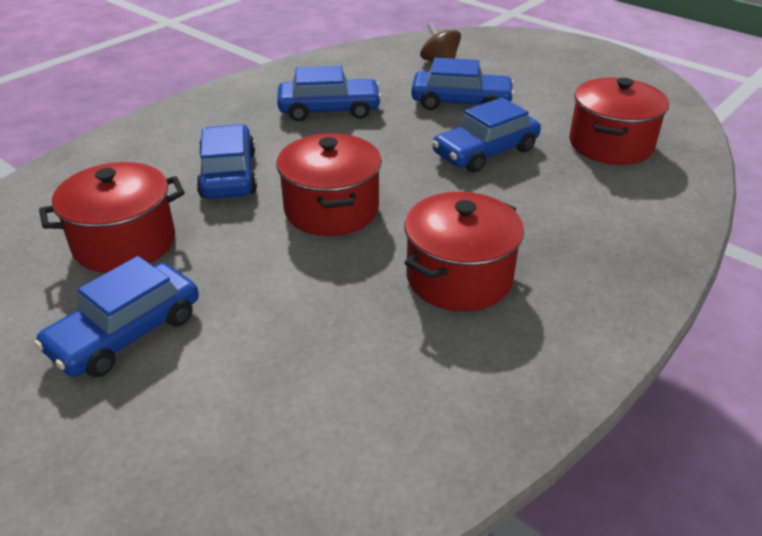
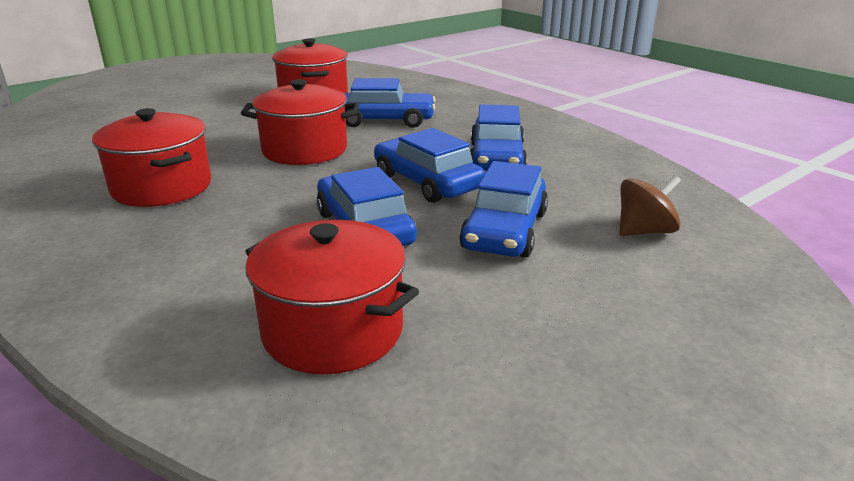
camera: 100 degrees right, 10 degrees down
blue car [34,256,199,377] -> blue car moved to [374,128,485,203]

